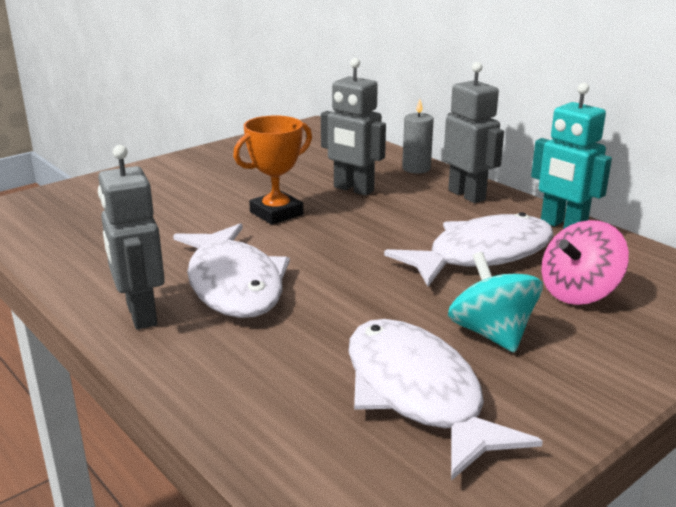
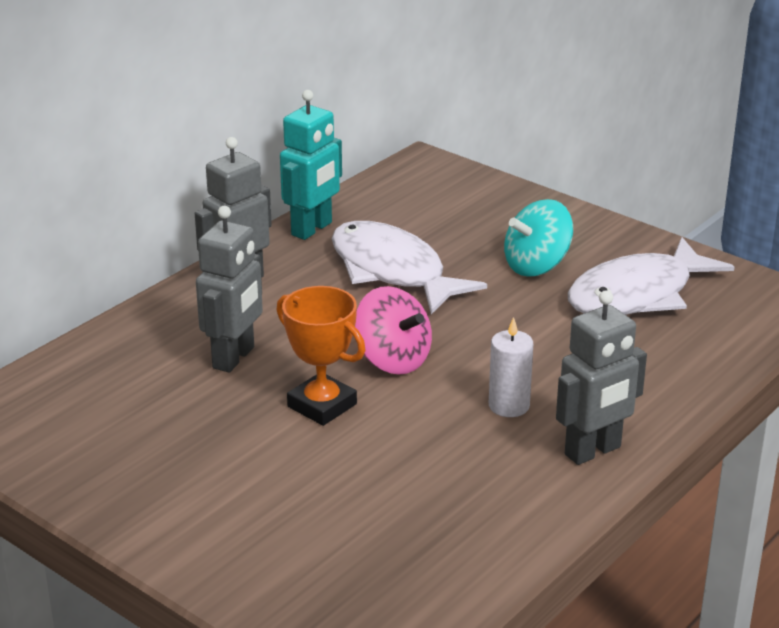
camera: 100 degrees left, 5 degrees up
white fish [173,223,290,318] -> white candle [489,317,533,417]
grey candle [402,99,434,174] -> none
pink spinning top [542,220,629,305] -> pink spinning top moved to [355,286,432,375]

